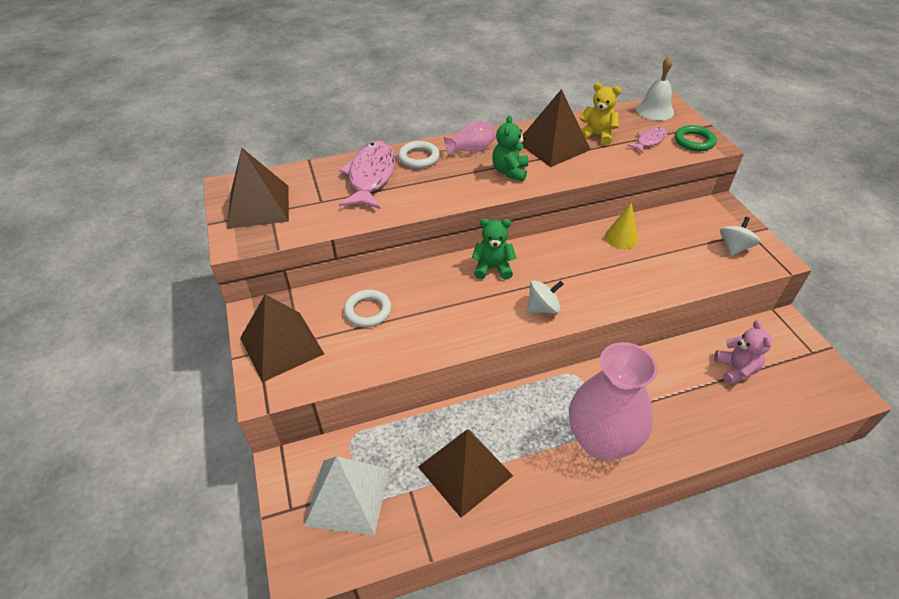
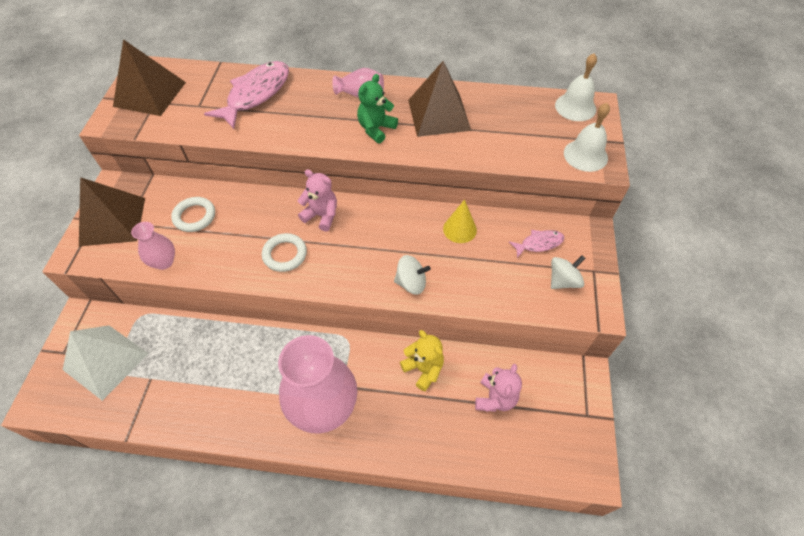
camera: 25 degrees right, 10 degrees up
white ring [398,141,440,169] -> white ring moved to [262,233,307,272]
brown pyramid [418,429,513,517] -> none
green teddy bear [472,219,516,280] -> pink teddy bear [298,169,337,232]
white spinning top [527,280,563,314] -> white spinning top moved to [394,255,431,295]
yellow teddy bear [580,83,621,146] -> yellow teddy bear moved to [400,330,444,391]
pink fish [627,127,667,153] -> pink fish moved to [509,230,565,258]
green ring [675,125,717,151] -> white bell [564,103,610,172]
none -> pink vase [131,222,175,270]

